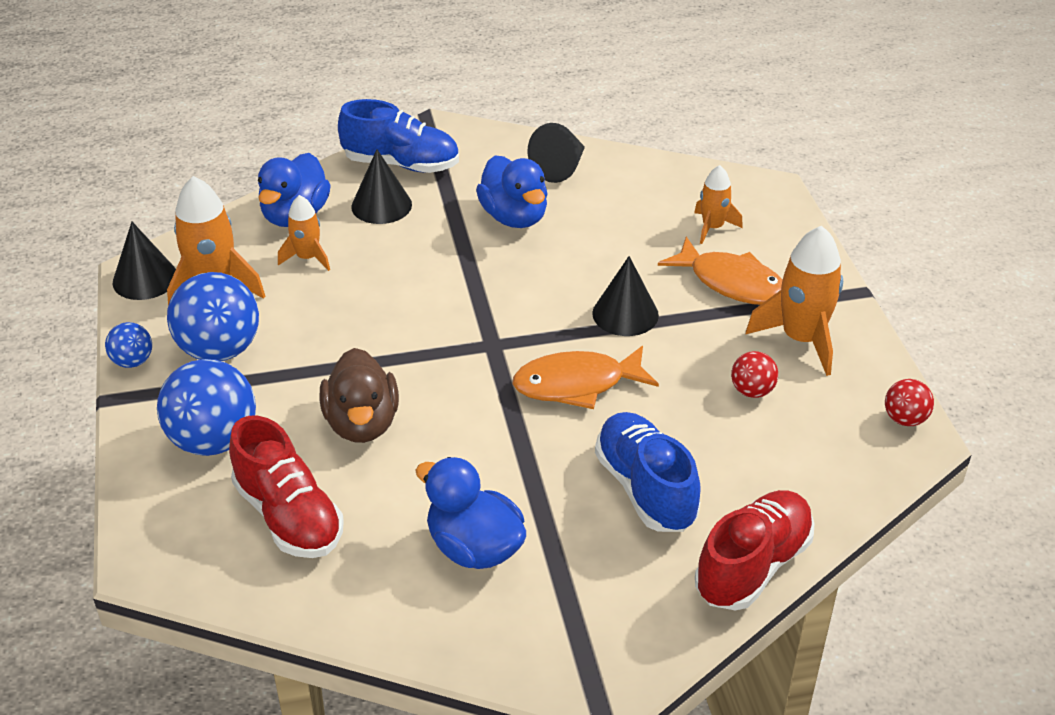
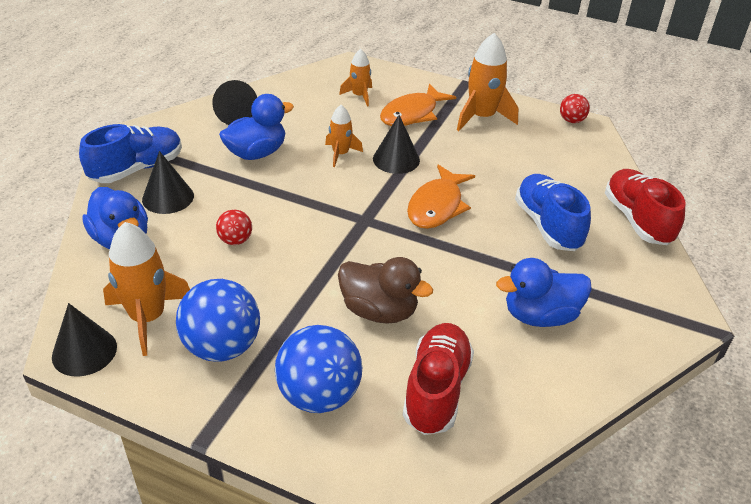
camera: 55 degrees left, 0 degrees up
blue ball [105,322,152,368] -> none
red shoe [229,416,344,558] -> red shoe turned 75 degrees counterclockwise [403,323,474,435]
orange rocket [278,195,330,271] -> orange rocket moved to [325,105,363,167]
blue duck [476,155,548,228] -> blue duck turned 45 degrees counterclockwise [219,94,294,160]
blue shoe [595,412,701,532] -> blue shoe turned 60 degrees clockwise [515,174,591,251]
orange fish [658,237,782,305] -> orange fish turned 150 degrees clockwise [380,83,456,126]
red ball [731,351,778,398] -> red ball moved to [216,210,252,245]

